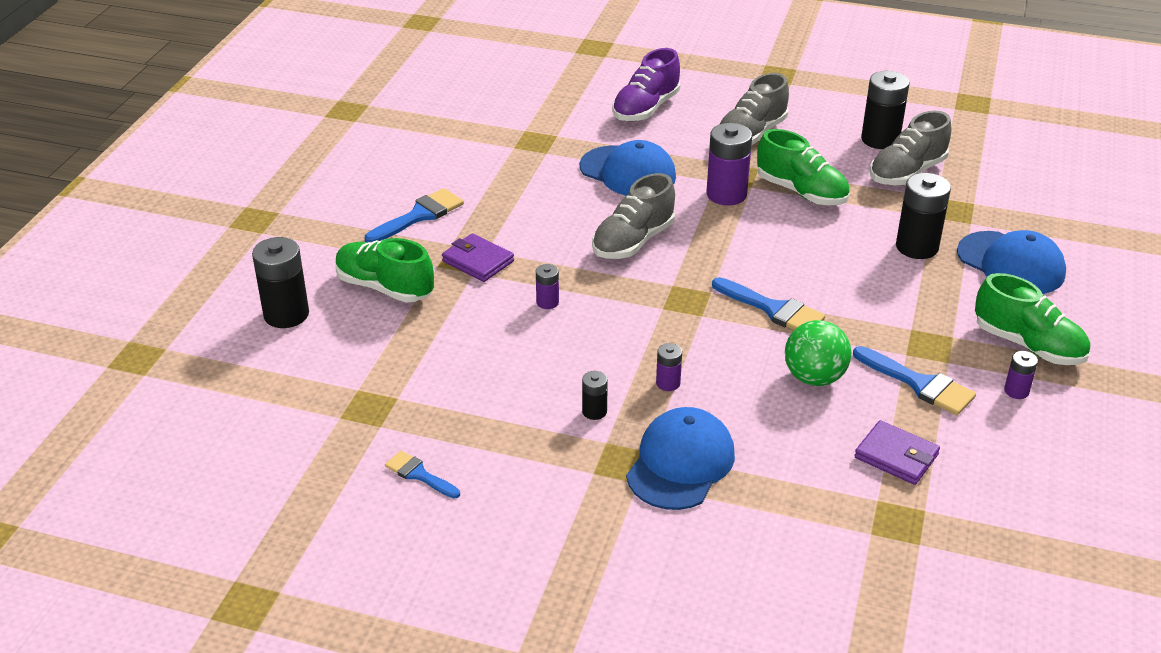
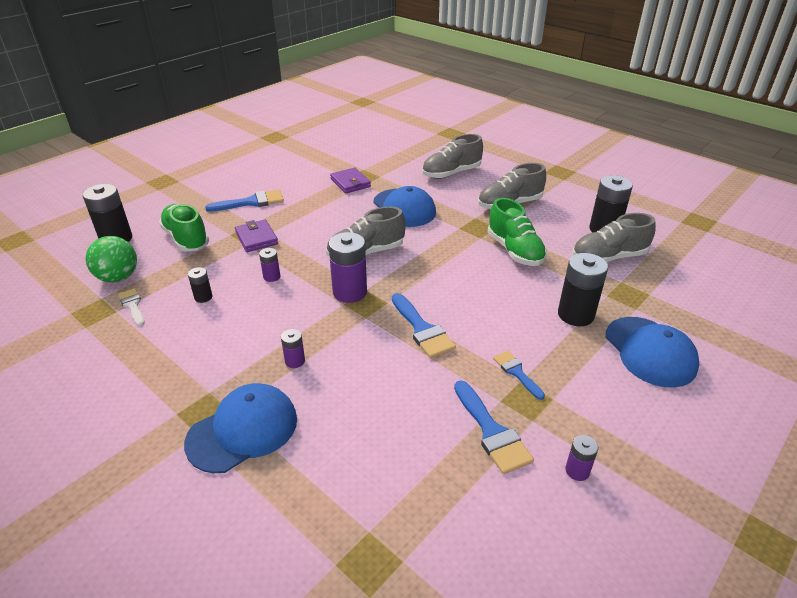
camera: 25 degrees right, 0 degrees up
blue brush [385,451,460,498] -> blue brush moved to [493,351,545,400]
black battery [582,371,608,420] -> black battery moved to [188,267,212,303]
purple shoe [612,48,680,122] -> grey shoe [422,134,483,179]
purple battery [707,123,752,205] -> purple battery moved to [328,232,367,303]
green ball [785,320,851,386] -> green ball moved to [85,236,137,282]
purple wallet [855,420,940,485] -> purple wallet moved to [330,168,371,194]
green shoe [975,273,1090,365] -> none
none -> white brush [118,288,145,326]

